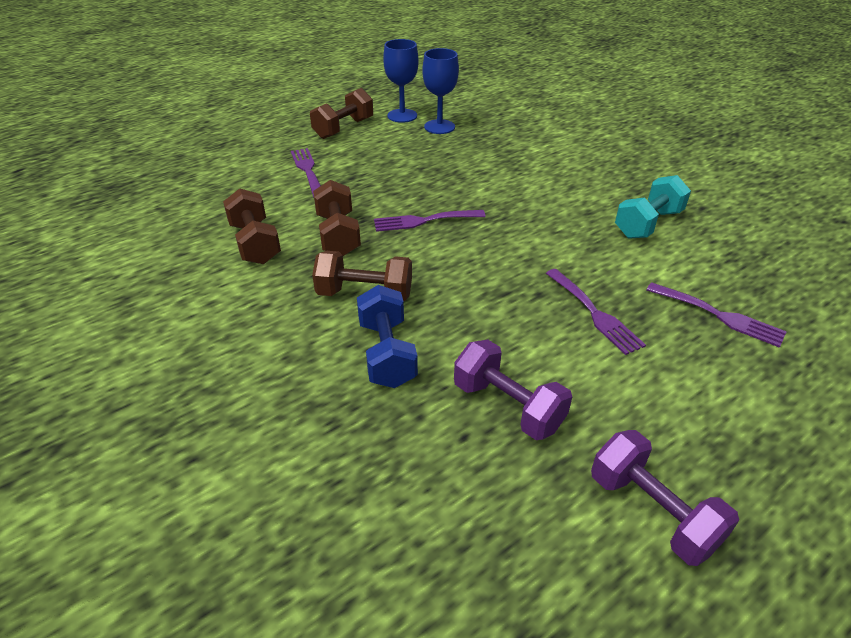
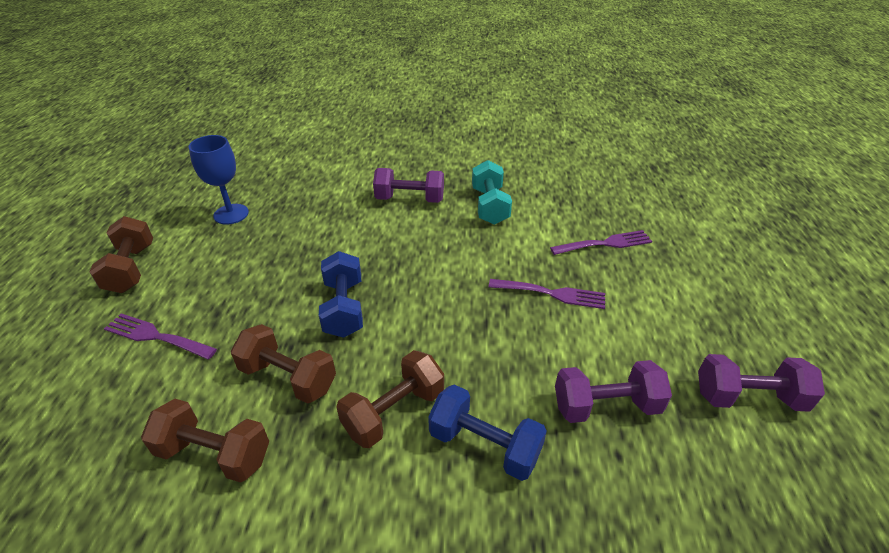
camera: 50 degrees left, 0 degrees up
purple fork [374,210,486,232] -> blue dumbbell [319,251,363,338]
blue goblet [383,39,419,123] -> none
none -> purple dumbbell [373,168,444,203]

